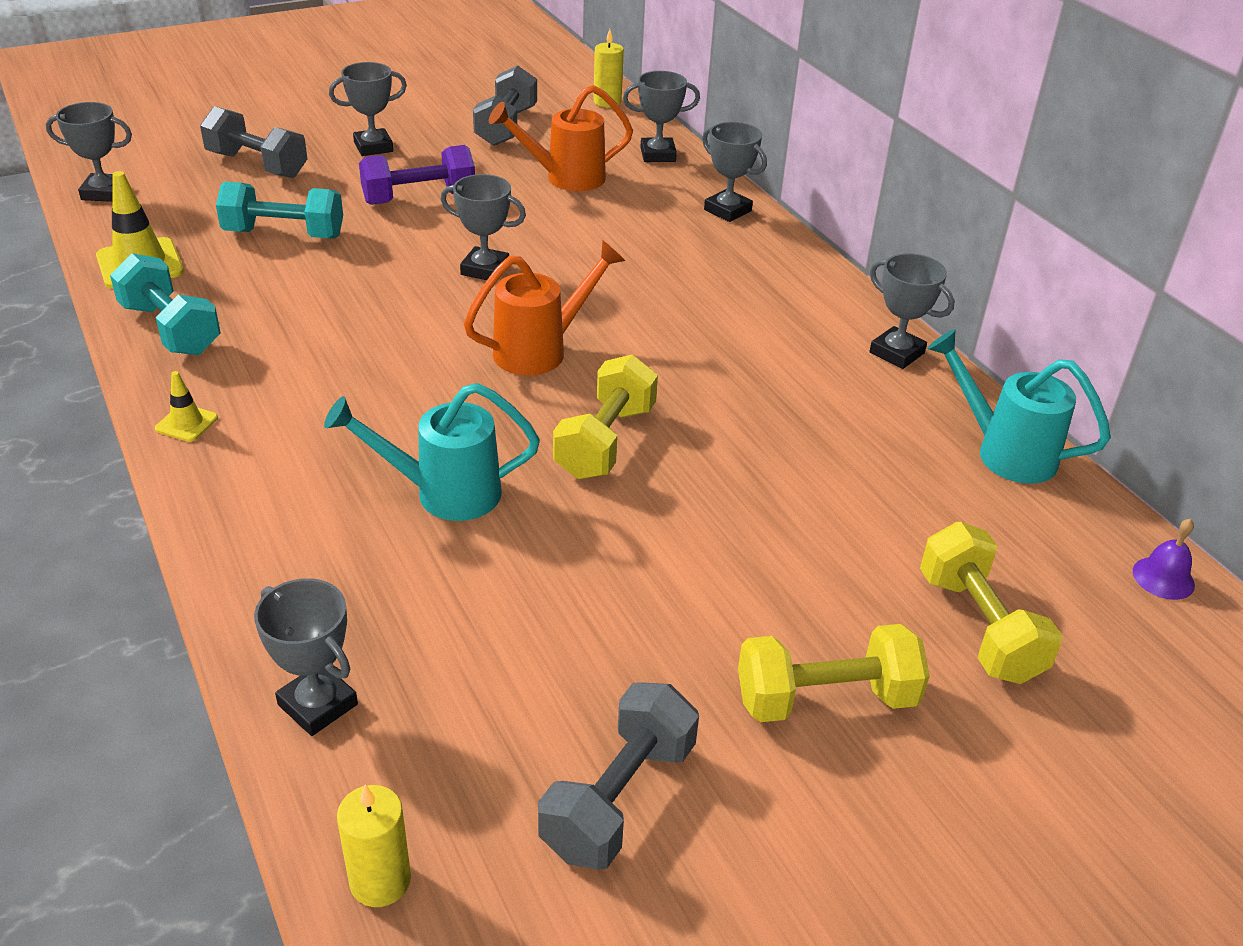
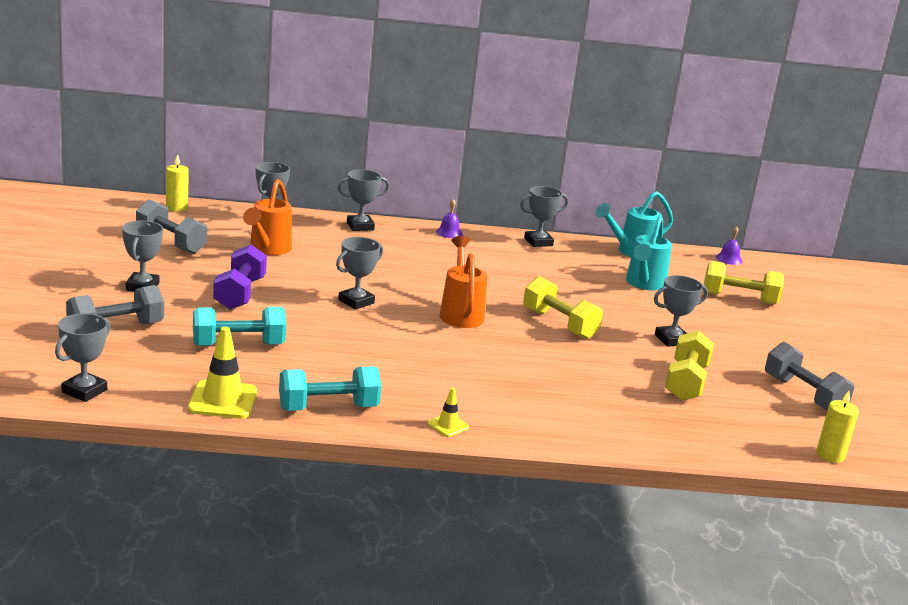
camera: 65 degrees left, 15 degrees down
turquoise dumbbell [216,182,343,239] -> turquoise dumbbell turned 45 degrees clockwise [193,307,286,346]
grey trophy [254,578,358,736] -> grey trophy moved to [654,275,708,347]
turquoise watering can [324,383,540,521] -> turquoise watering can moved to [626,216,672,290]
yellow dumbbell [738,624,930,722] -> yellow dumbbell moved to [665,331,714,401]
none -> purple bell [436,199,463,238]

